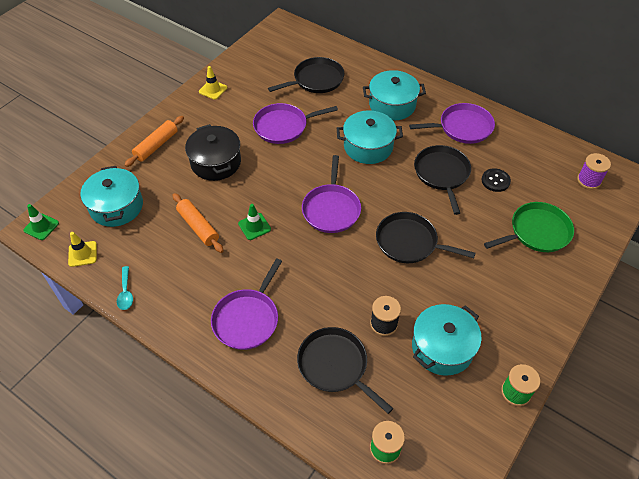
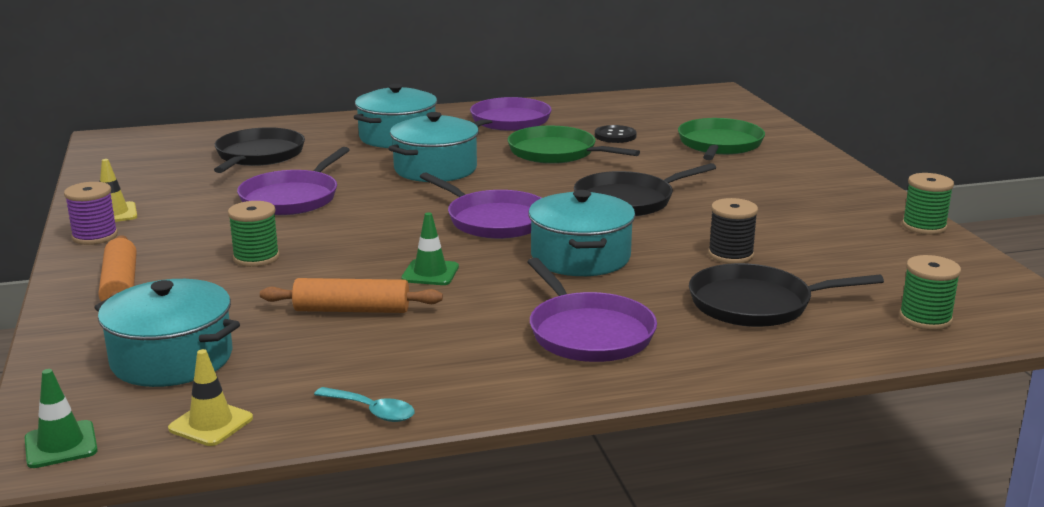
camera: 50 degrees left, 30 degrees down
black pot [185,124,241,181] -> green spool [228,201,280,267]
turquoise pot [412,304,482,376] -> turquoise pot moved to [528,190,635,276]
black pan [414,145,471,215] -> green pan [508,126,640,164]
purple spool [577,153,611,189] -> purple spool moved to [64,182,118,245]

